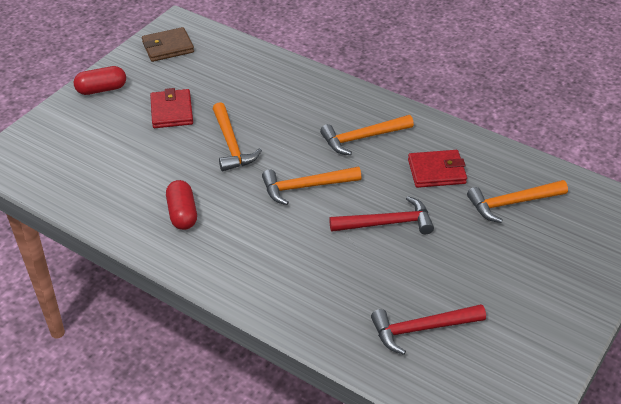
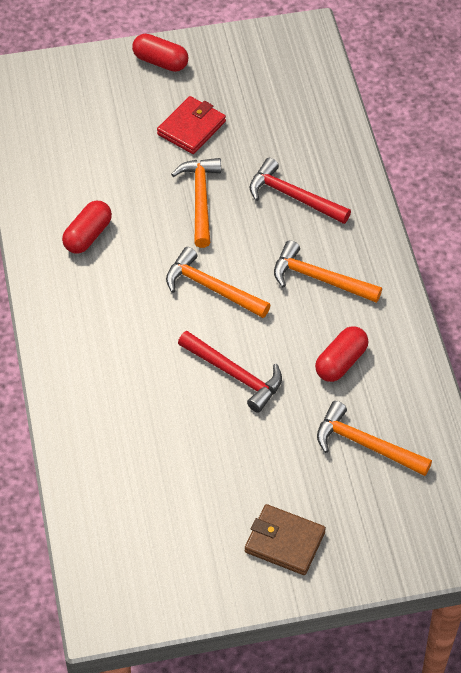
camera: 45 degrees right, 10 degrees up
brown wallet [142,27,194,62] -> brown wallet moved to [245,504,326,575]
orange hammer [213,102,262,171] -> orange hammer turned 150 degrees clockwise [171,158,221,248]
red hammer [371,304,486,355] -> red hammer moved to [249,158,351,224]
red wallet [408,150,467,188] -> red capsule [315,326,368,382]

